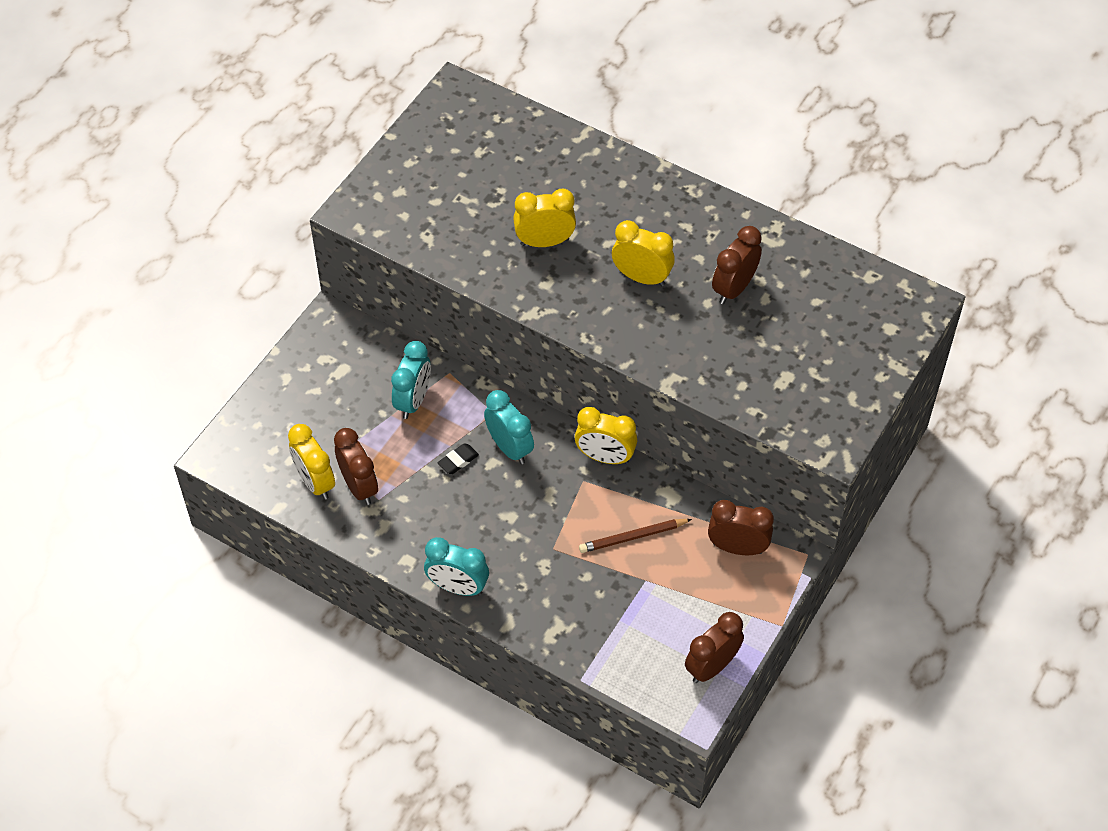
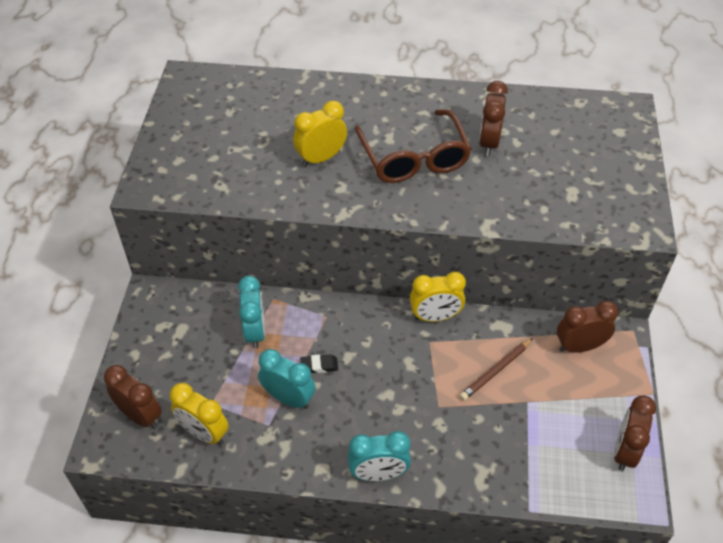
camera: 25 degrees left, 5 degrees down
brown clock [334,428,378,505] -> brown clock moved to [104,365,162,429]
black eraser [437,443,479,474] -> black eraser turned 60 degrees clockwise [300,354,338,373]
turquoise clock [484,390,534,464] -> turquoise clock moved to [258,349,315,409]
yellow clock [612,220,675,286] -> brown glasses [354,109,472,183]

